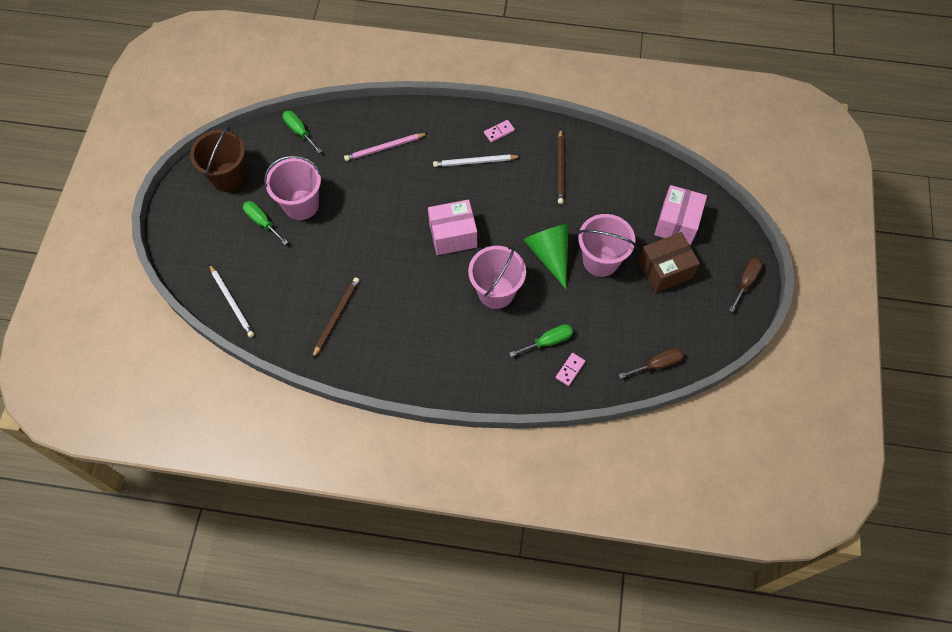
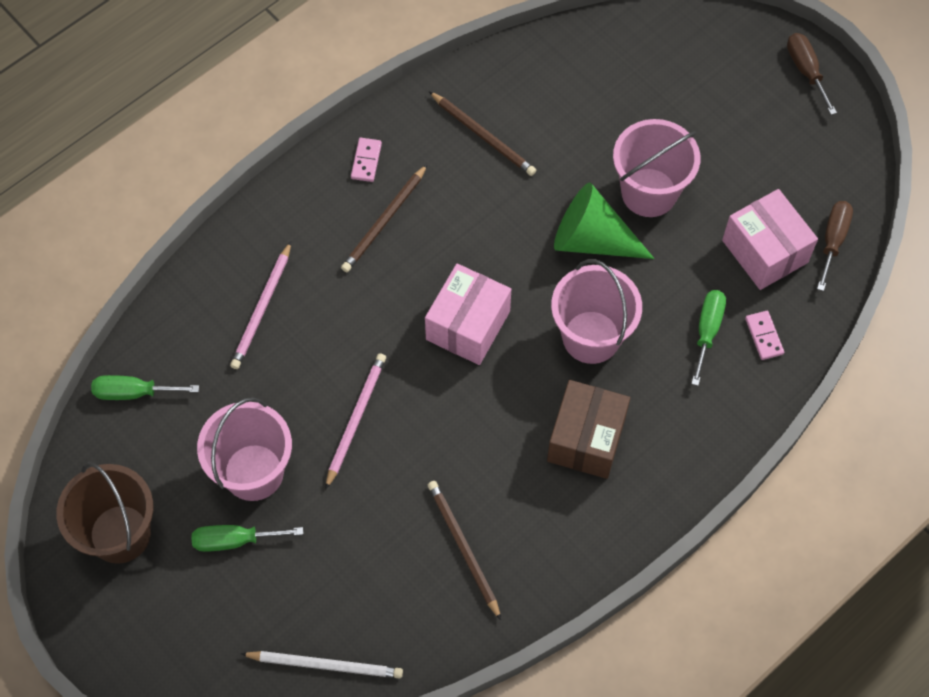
camera: 50 degrees left, 0 degrees up
white pencil [433,154,521,167] -> brown pencil [341,164,428,272]
brown box [638,232,700,293] -> brown box moved to [547,380,630,479]
pink box [654,185,707,246] -> pink box moved to [722,189,818,290]
none -> pink pencil [325,353,386,490]

